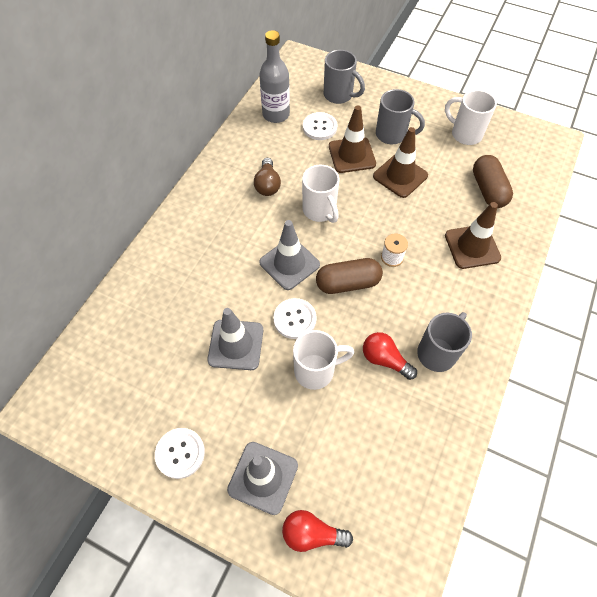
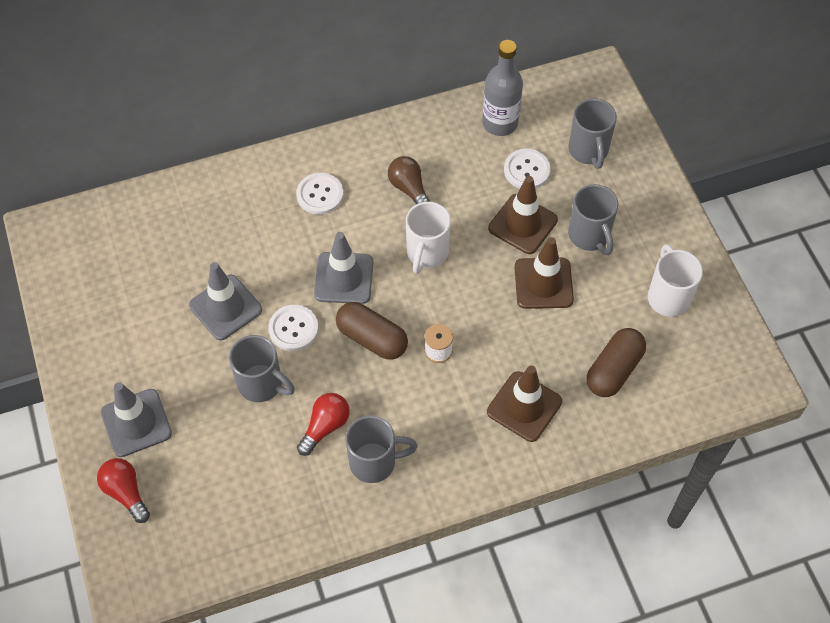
camera: 45 degrees right, 0 degrees up
white button [155,428,205,479] -> white button moved to [296,173,343,215]
brown light bulb [254,158,281,196] -> brown light bulb turned 105 degrees clockwise [388,156,430,204]
white mug [293,330,354,390] -> grey mug [229,335,295,402]
red light bulb [363,332,417,380] -> red light bulb turned 45 degrees clockwise [297,393,350,456]

